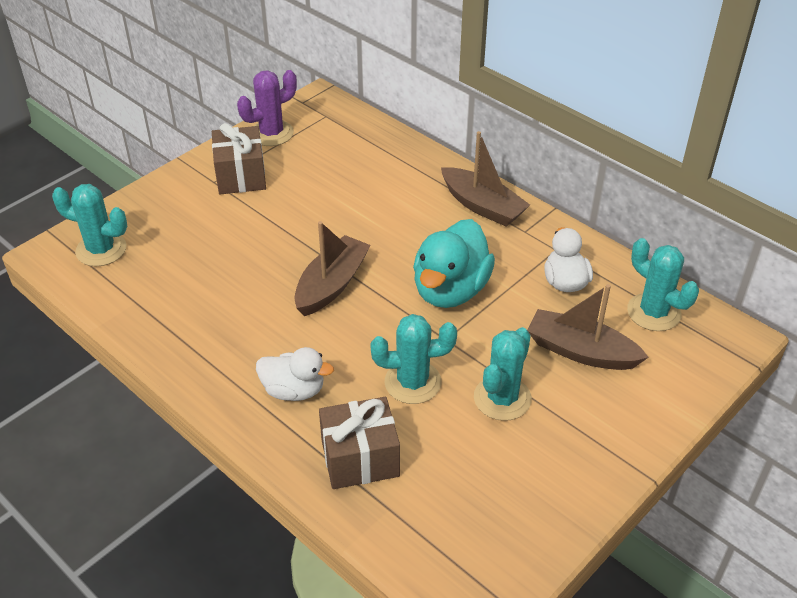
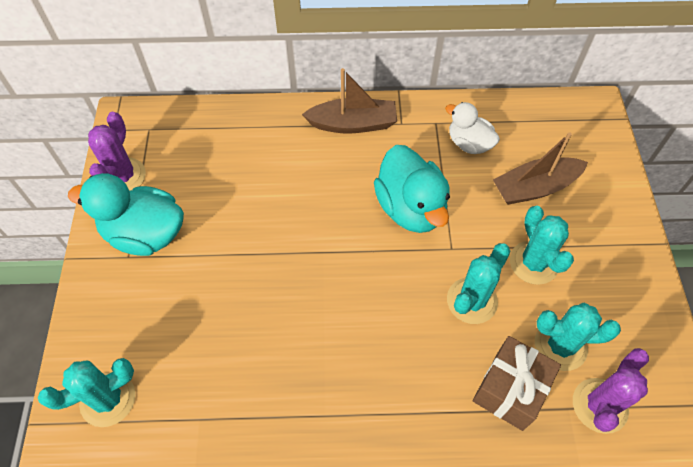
camera: 45 degrees left, 15 degrees up
brown gift [212,123,266,194] -> turquoise duck [68,173,184,256]
white duck [256,347,334,401] -> none
brown boat [294,221,371,316] -> none
turquoise cactus [627,238,699,331] -> turquoise cactus moved to [535,303,621,371]
none -> purple cactus [573,348,649,434]

